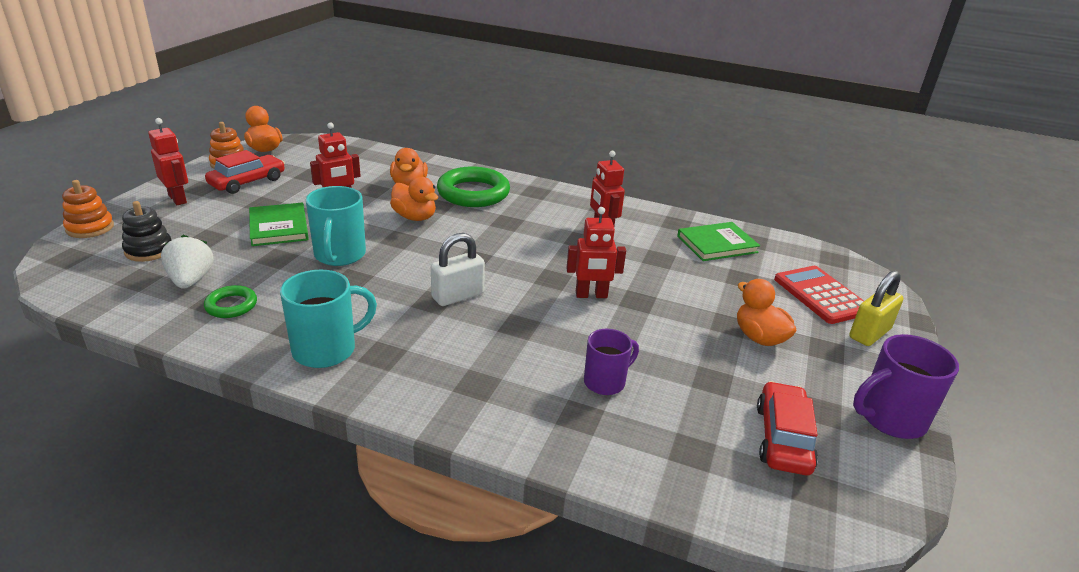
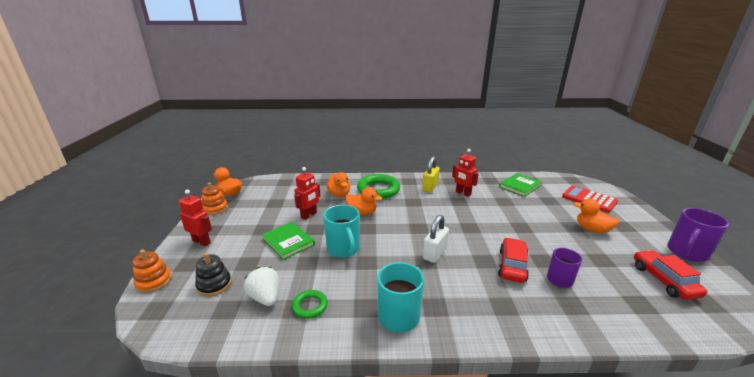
camera: 20 degrees left, 5 degrees down
red car [205,150,285,194] -> red car moved to [498,238,529,283]
red robot [567,207,626,298] -> none
yellow padlock [849,271,903,346] -> yellow padlock moved to [422,156,440,192]

